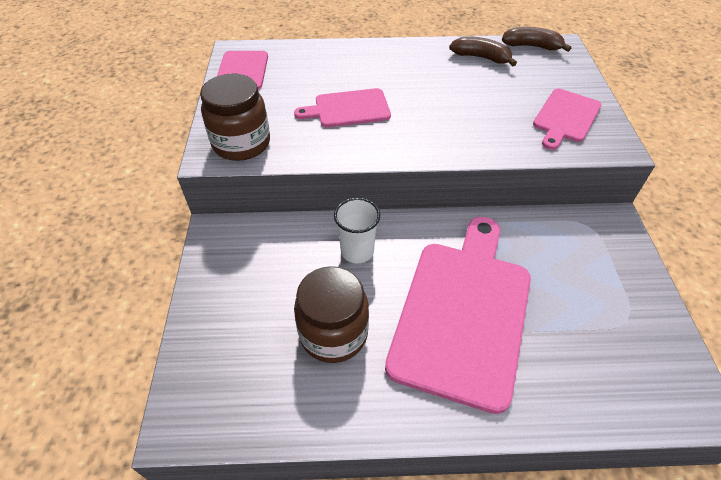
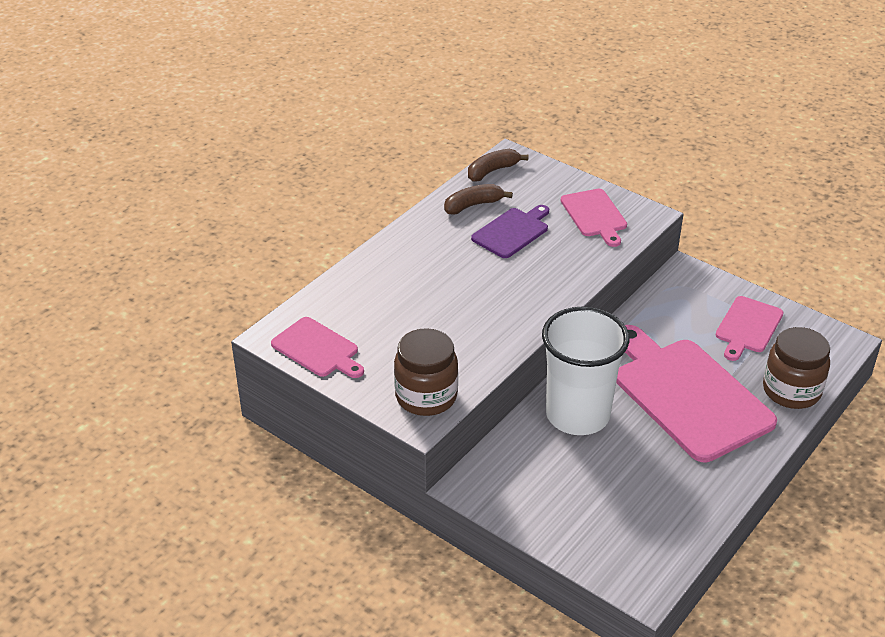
camera: 50 degrees left, 10 degrees down
pink cutting board [294,88,391,127] -> pink cutting board moved to [716,296,784,361]
brown jar [294,266,369,363] -> brown jar moved to [763,327,830,409]
white cup [334,198,380,263] -> white cup [542,307,629,435], size x1.97
none -> purple cutting board [471,205,549,258]

